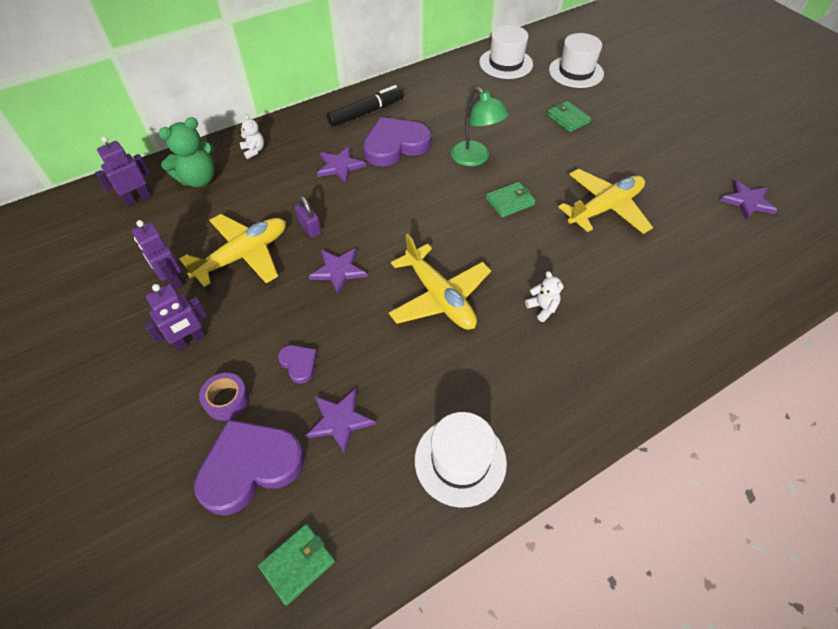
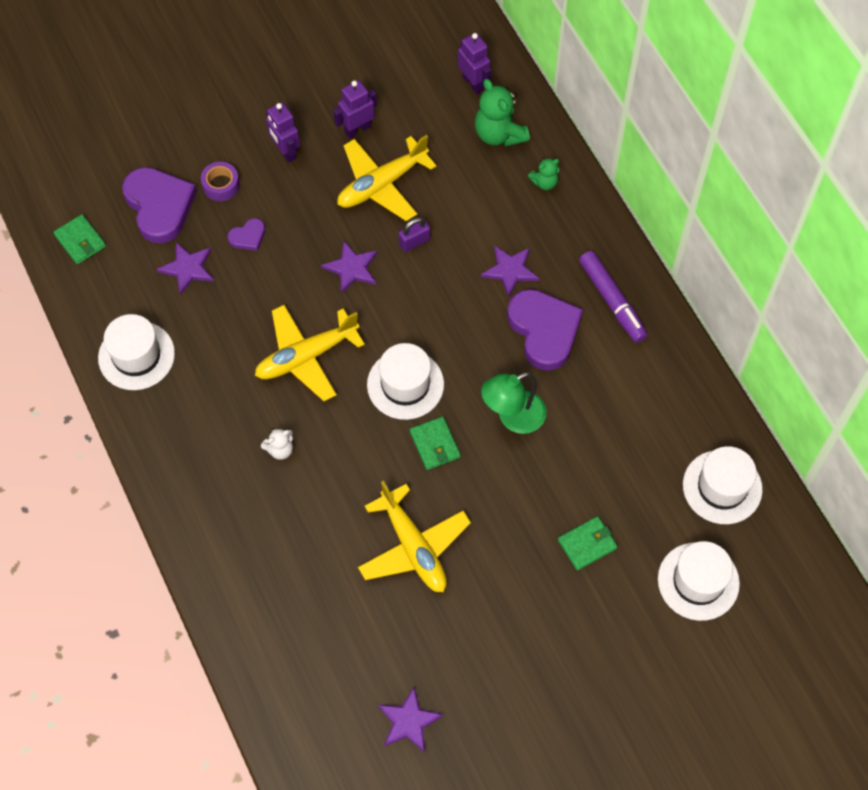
camera: 95 degrees right, 10 degrees up
yellow plane [179,214,286,287] -> yellow plane turned 90 degrees clockwise [337,135,437,221]
white teddy bear [239,114,264,159] -> green teddy bear [528,158,559,190]
black marker [327,85,404,127] -> purple marker [579,251,648,343]
none -> white hat [367,343,444,420]

